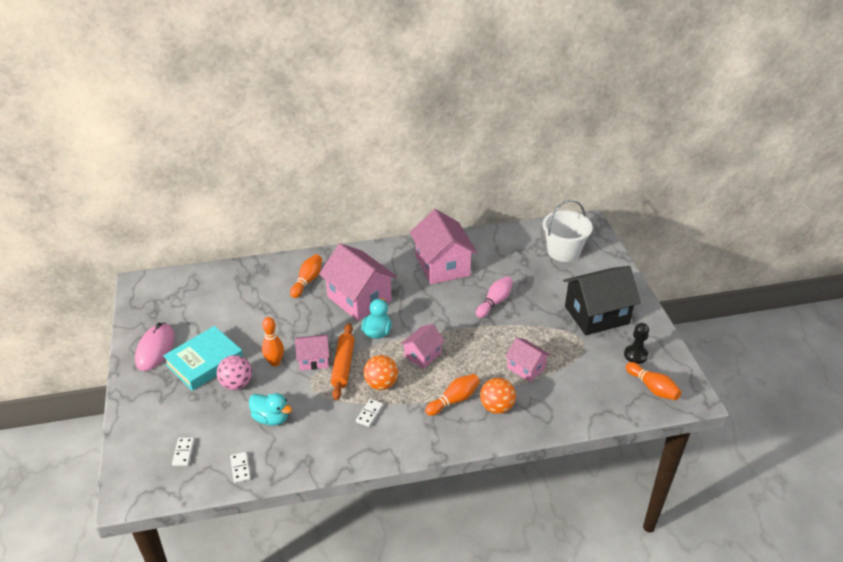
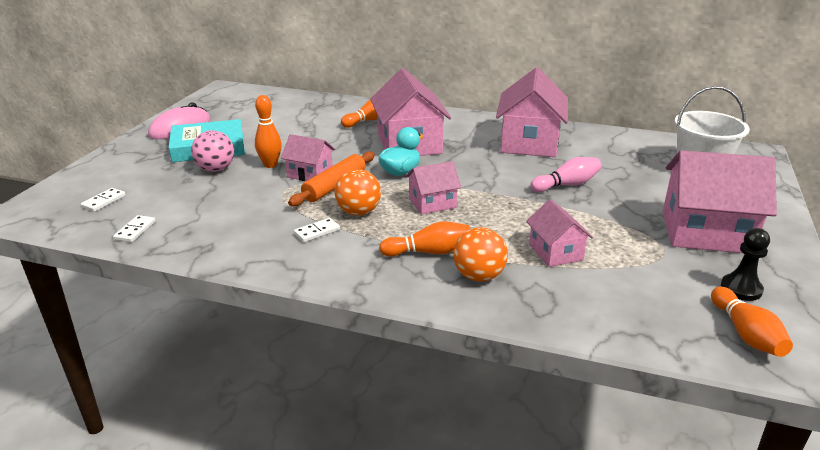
camera: 30 degrees right, 10 degrees down
turquoise duck [249,393,292,426] -> none
black house [563,266,641,335] -> pink house [663,150,777,253]

